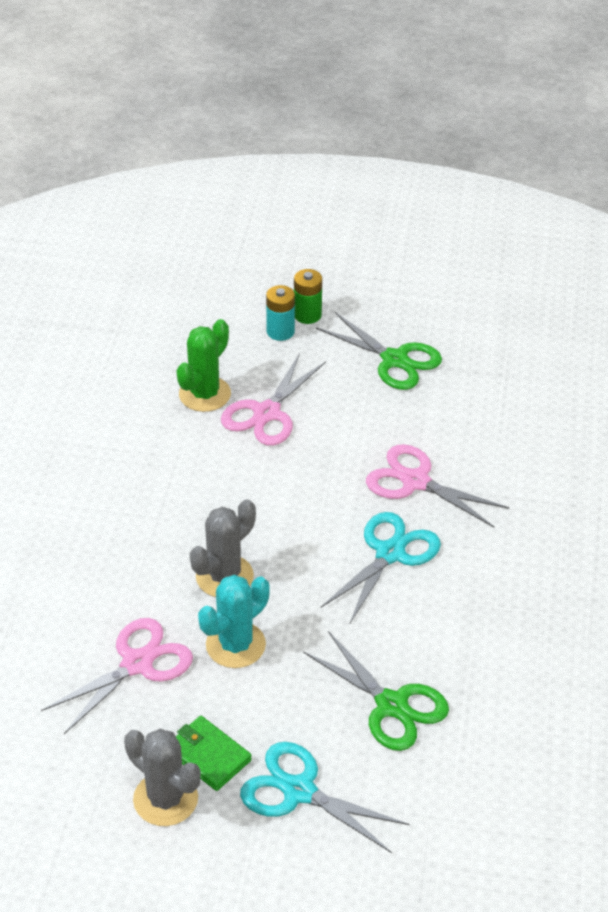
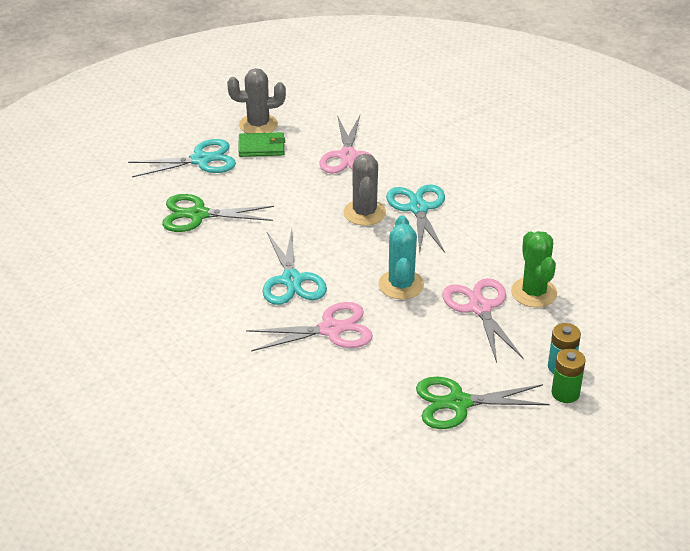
camera: 135 degrees right, 5 degrees down
turquoise cactus [198,575,270,668] -> turquoise cactus moved to [378,215,424,299]
none -> turquoise scissors [386,184,445,253]

